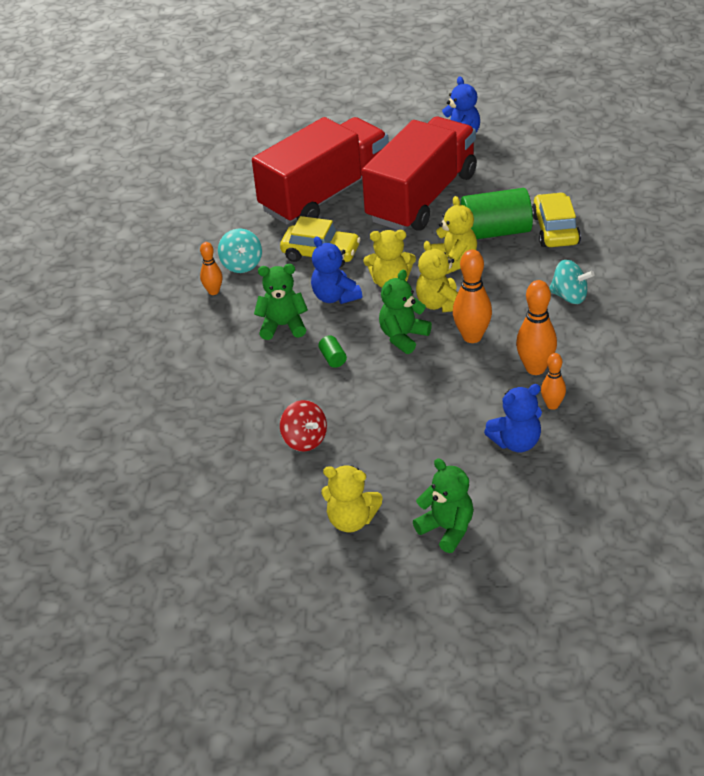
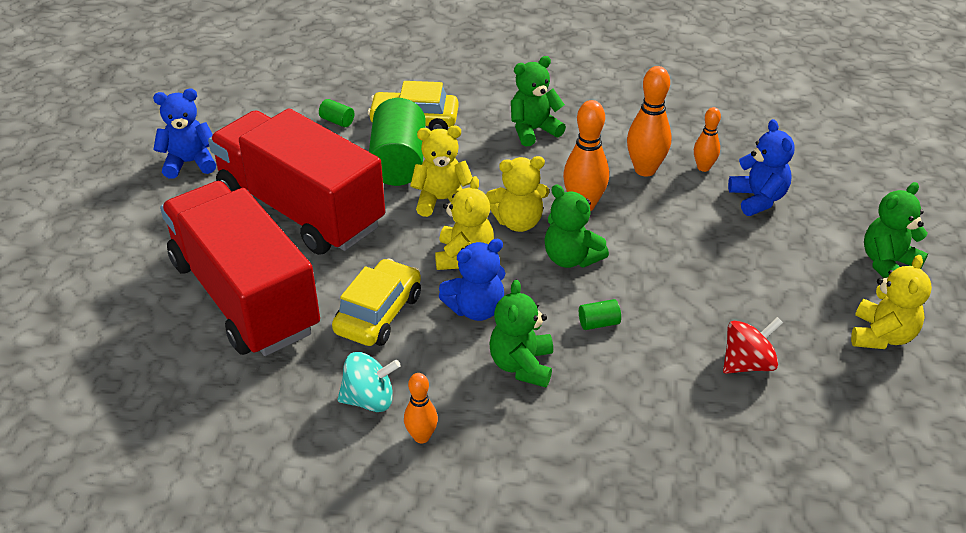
camera: 85 degrees left, 0 degrees up
turquoise spinning top [549,260,595,304] -> green teddy bear [511,56,566,146]
none -> green cylinder [319,99,354,127]

